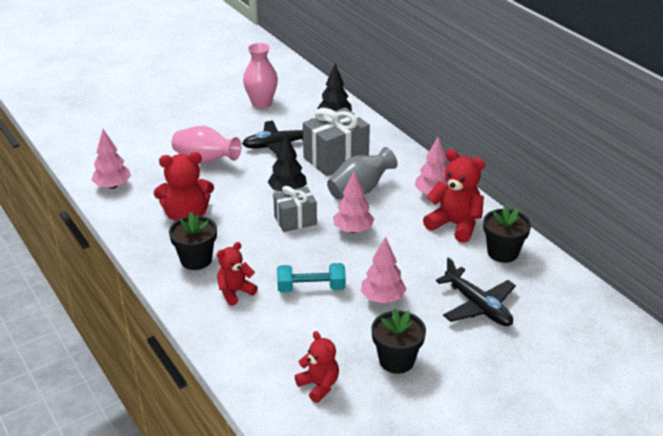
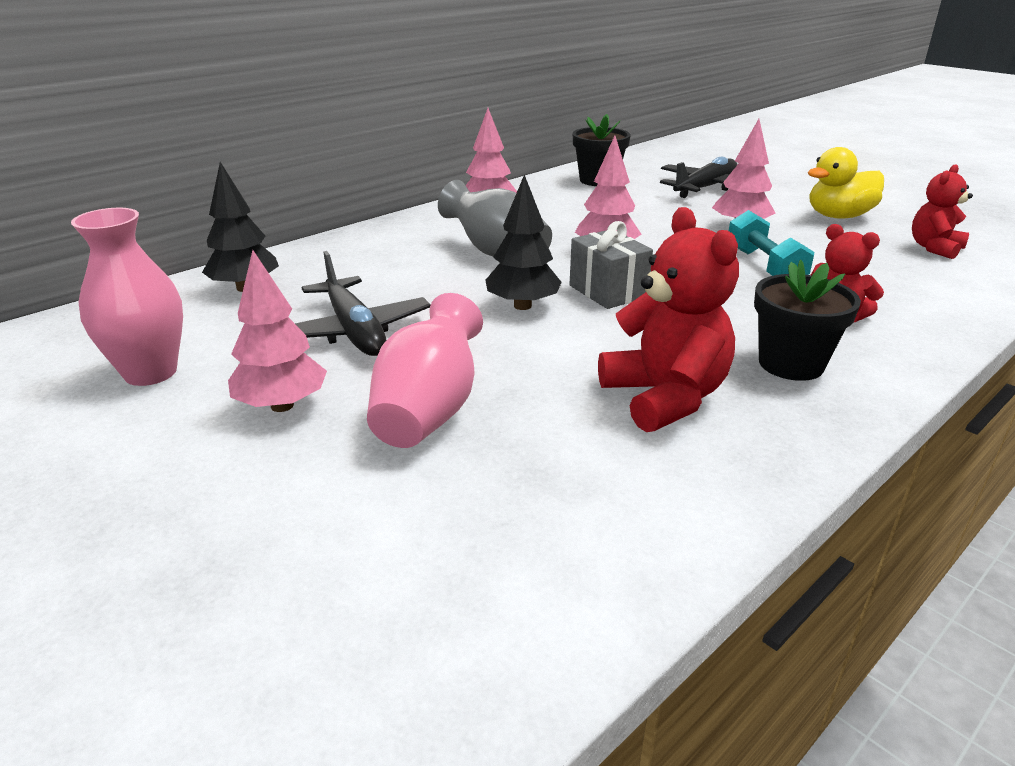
camera: 100 degrees left, 5 degrees down
pink tree [91,129,131,189] -> pink tree moved to [228,250,327,412]
grey gift [303,107,370,176] -> none
black flower pot [371,308,426,374] -> yellow duck [808,147,884,219]
red teddy bear [423,149,485,243] -> none

